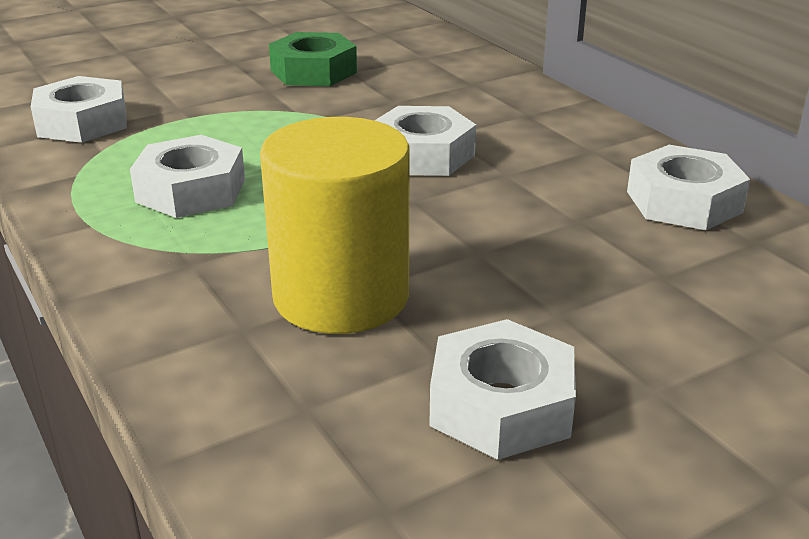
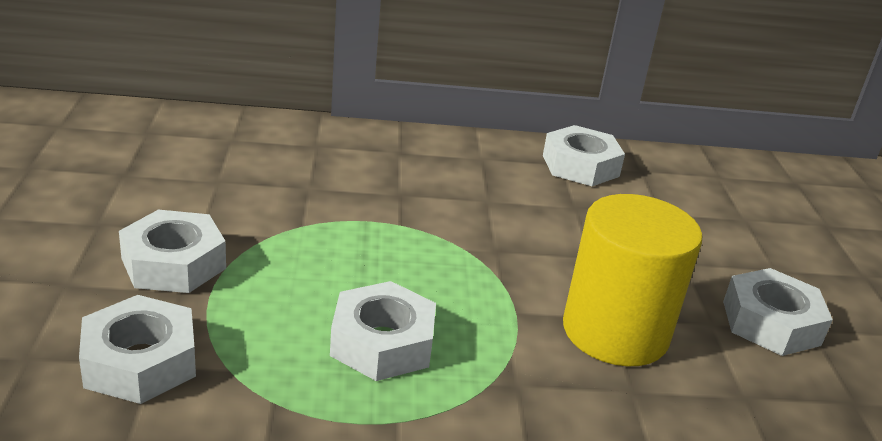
camera: 65 degrees left, 0 degrees up
green nut [269,32,357,86] -> none
white nut [374,106,476,176] -> white nut moved to [119,210,226,293]

